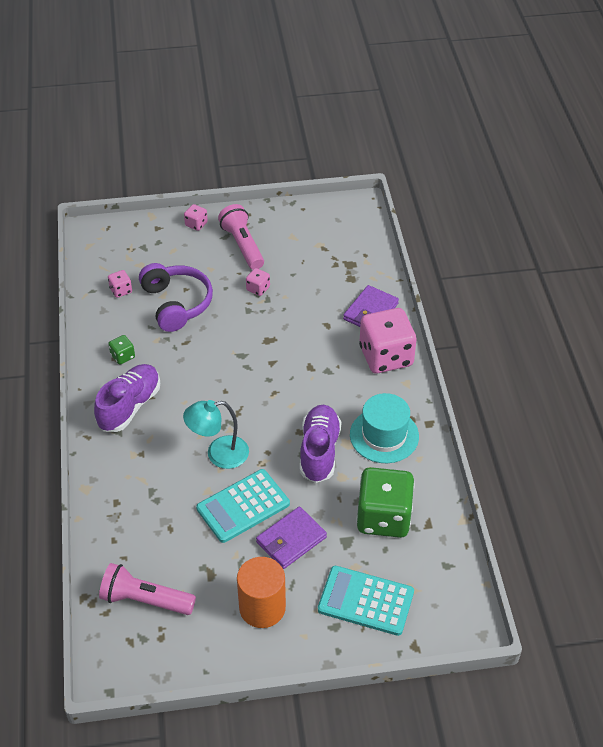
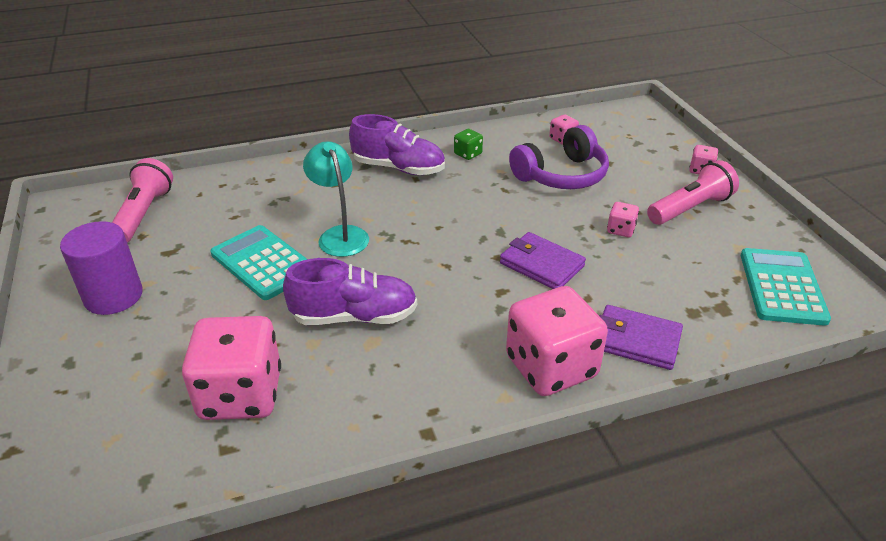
camera: 80 degrees right, 10 degrees down
orange cylinder [237,557,286,628] -> purple cylinder [60,221,143,315]
purple wallet [256,507,327,569] -> purple wallet moved to [500,232,586,289]
turquoise calculator [318,566,414,636] -> turquoise calculator moved to [741,248,831,326]
turquoise hat [350,393,419,463] -> none
green dice [356,467,415,538] -> pink dice [182,316,281,420]

